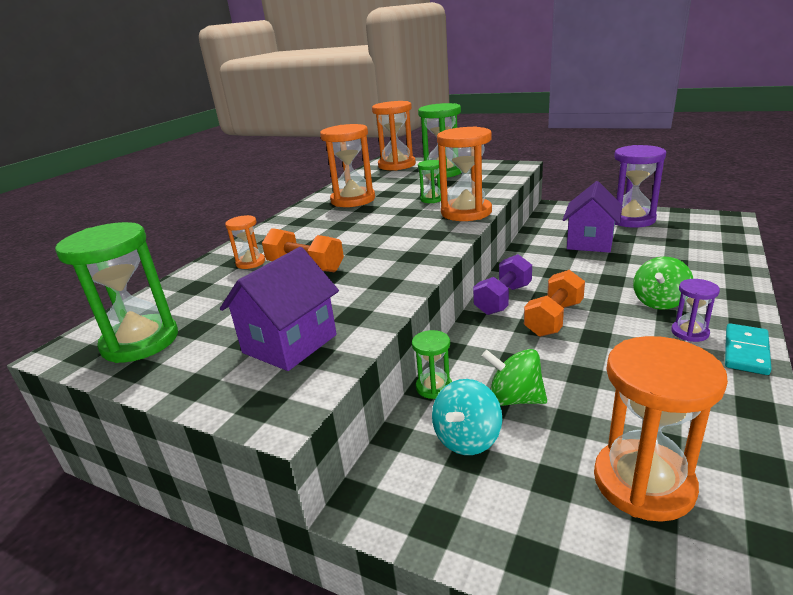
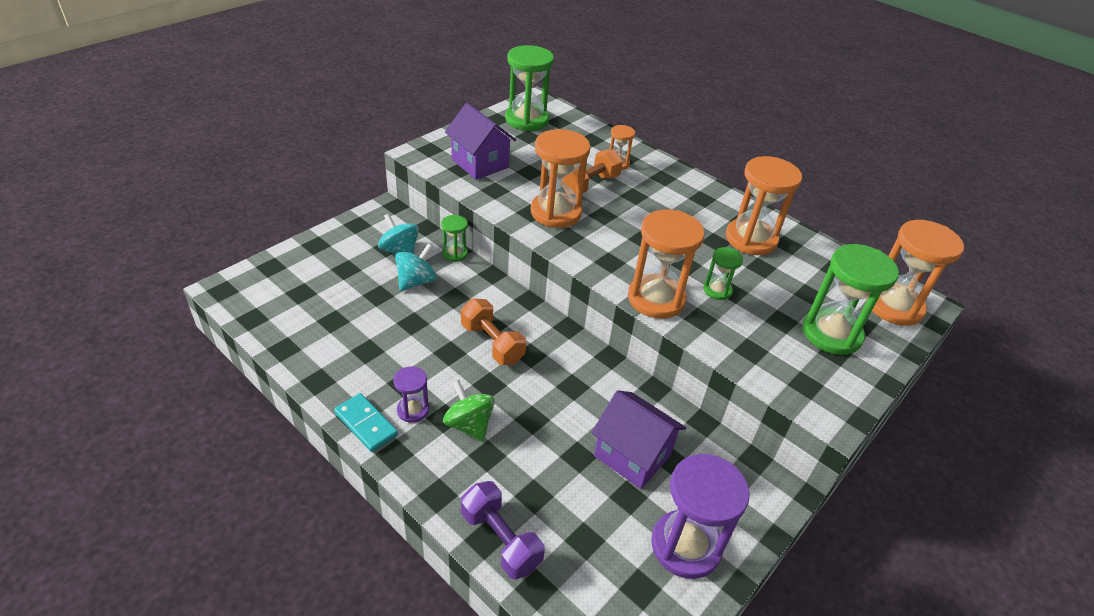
camera: 100 degrees right, 15 degrees up
purple dumbbell [473,254,532,315] -> purple dumbbell moved to [461,481,545,580]
green spinning top [482,349,547,406] -> turquoise spinning top [395,244,436,291]
orange hourglass [594,336,728,522] -> orange hourglass moved to [531,129,590,228]

